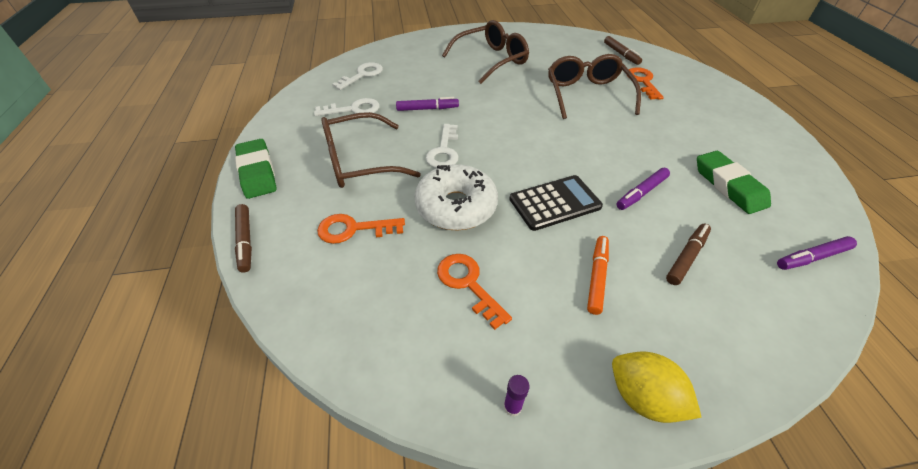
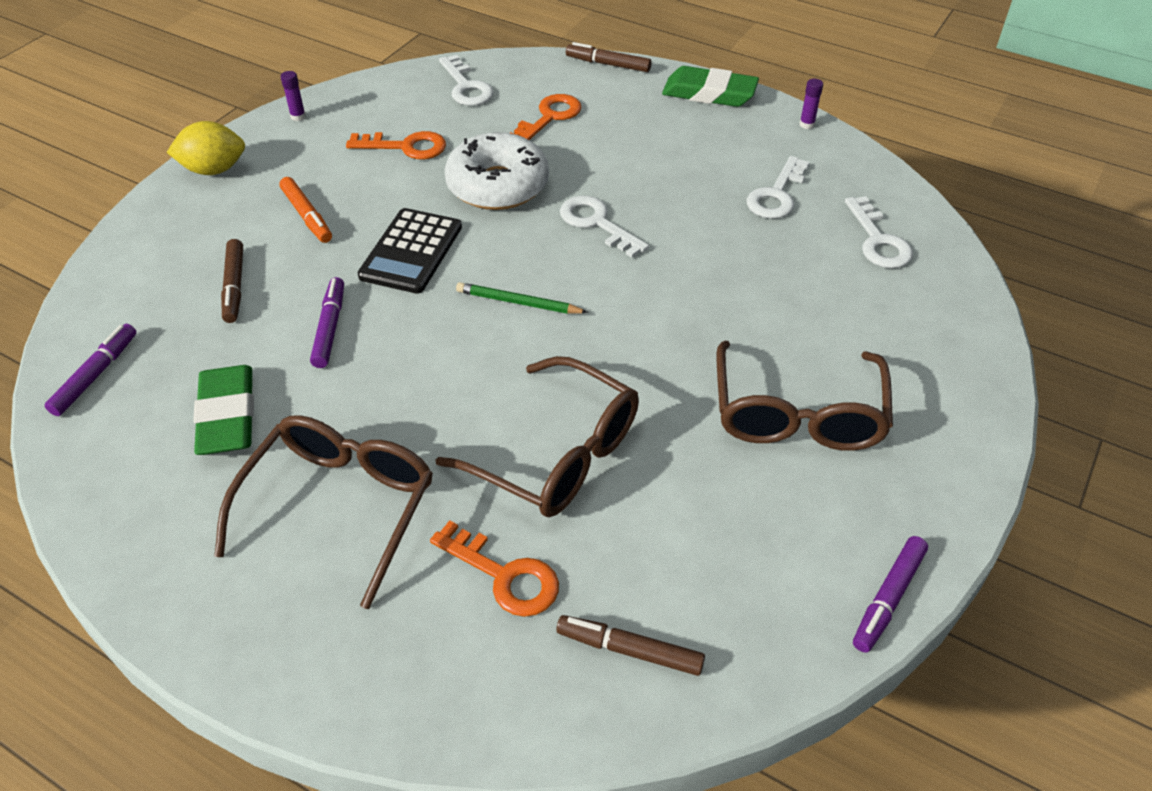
camera: 130 degrees right, 0 degrees up
brown glasses [321,112,421,188] -> brown glasses moved to [214,415,433,609]
purple marker [396,97,459,111] -> purple marker moved to [853,536,928,653]
green eraser [697,151,771,214] -> green eraser turned 60 degrees clockwise [193,365,254,455]
none -> white key [439,55,494,106]
none -> green pencil [456,282,588,314]
none -> purple glue stick [800,79,823,129]

